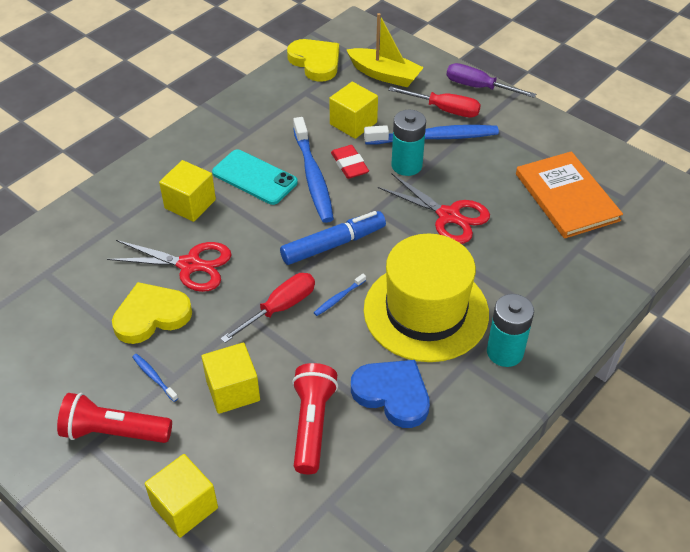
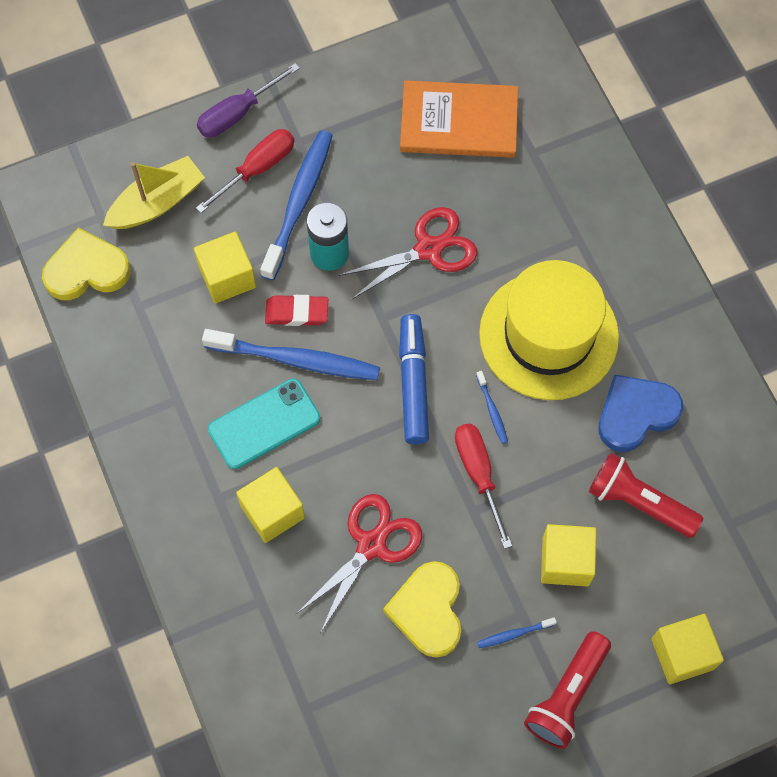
camera: 65 degrees left, 20 degrees up
turquoise battery [487,294,534,367] -> none

